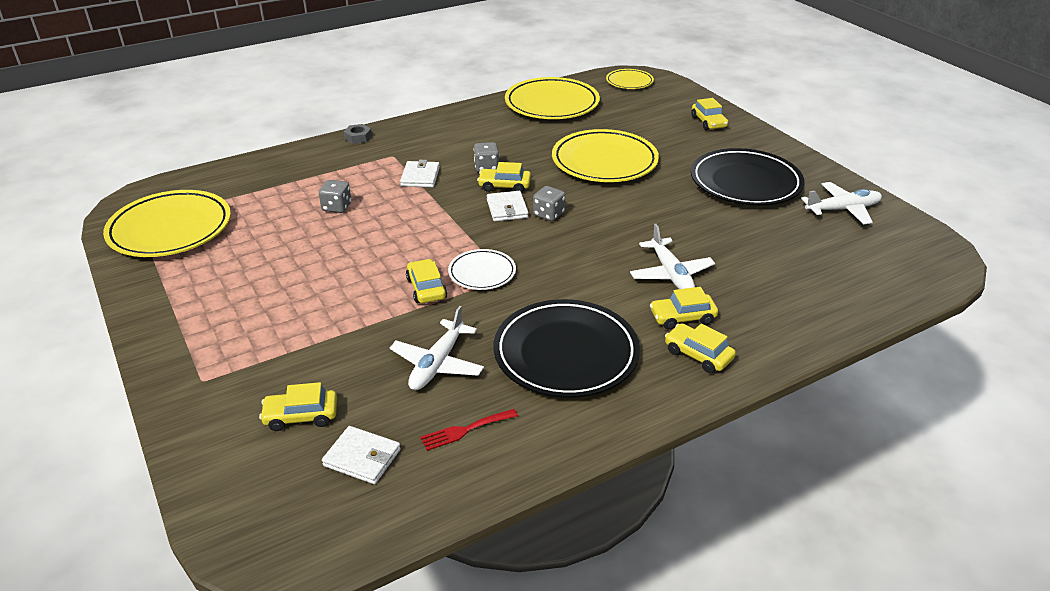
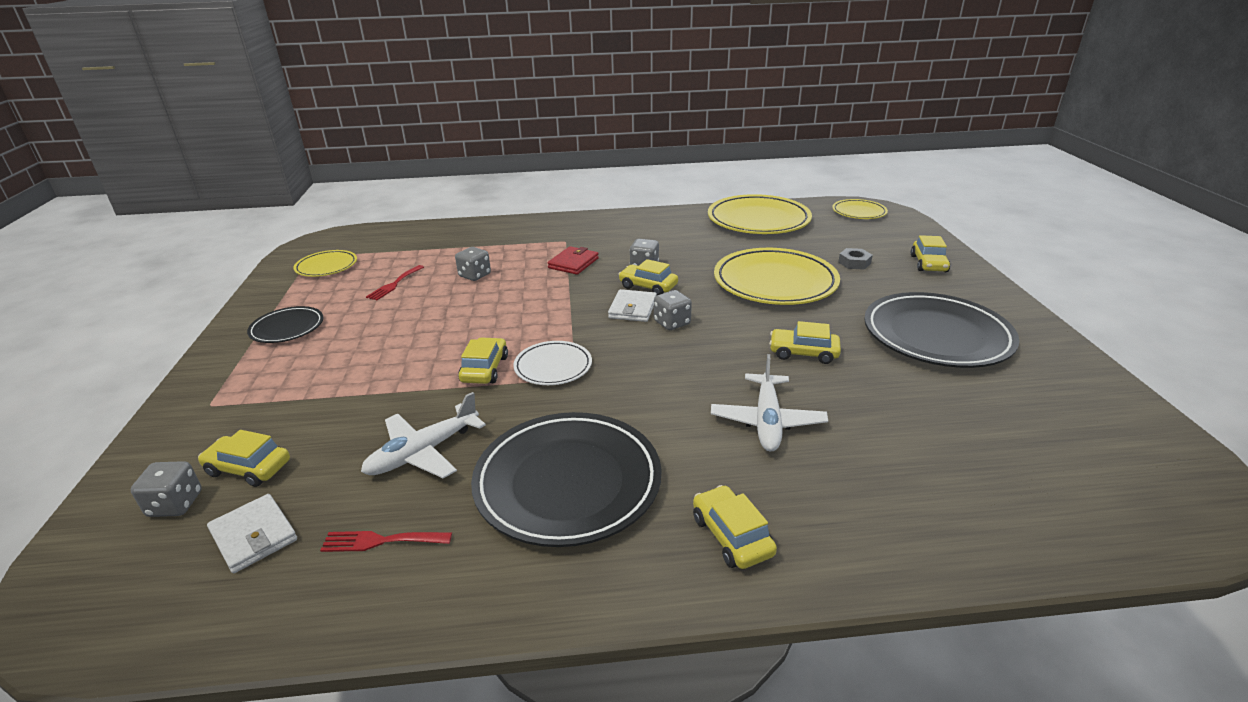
camera: 25 degrees right, 5 degrees down
yellow plate [103,190,231,257] -> yellow plate [294,250,357,277], size x0.53
grey nut [344,124,372,144] -> grey nut moved to [838,248,873,270]
white wallet [400,160,440,187] -> red wallet [548,246,599,275]
yellow car [650,287,718,330] -> yellow car moved to [769,321,841,364]
white plane [801,182,882,224] -> none
none -> grey dice [131,461,202,517]
none -> black plate [247,306,324,343]
none -> red fork [366,265,424,300]

